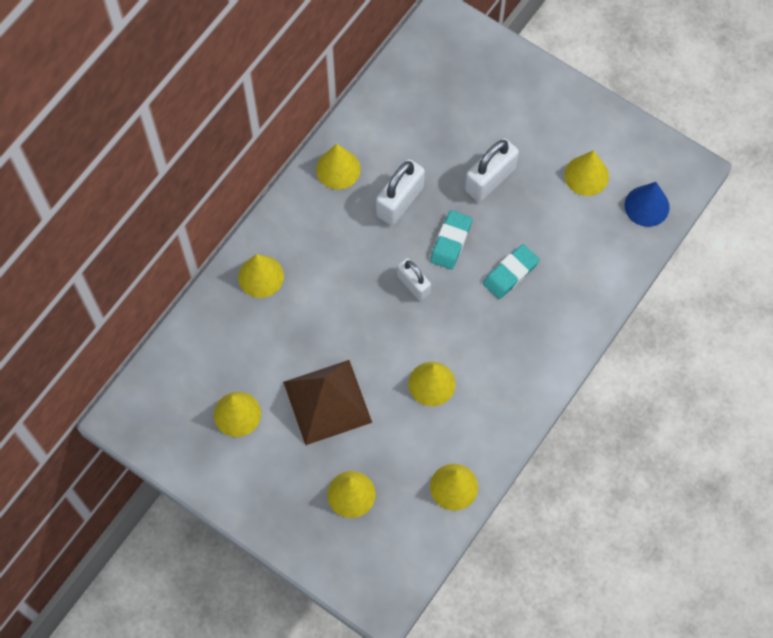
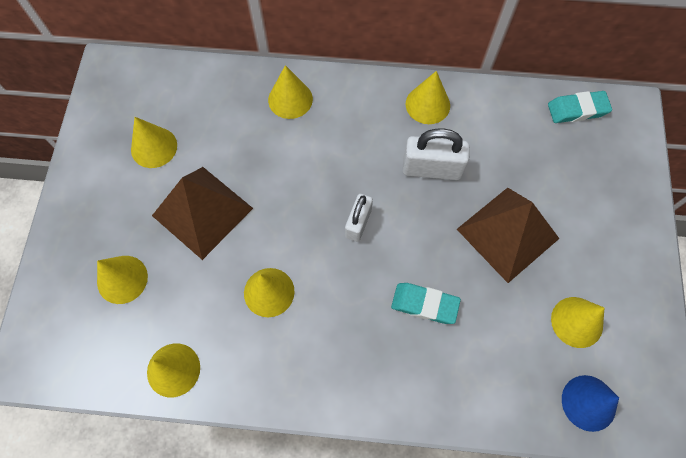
camera: 60 degrees right, 0 degrees up
turquoise eraser [430,210,472,270] -> turquoise eraser moved to [548,91,612,123]
white padlock [465,139,519,202] -> brown pyramid [457,188,560,283]

